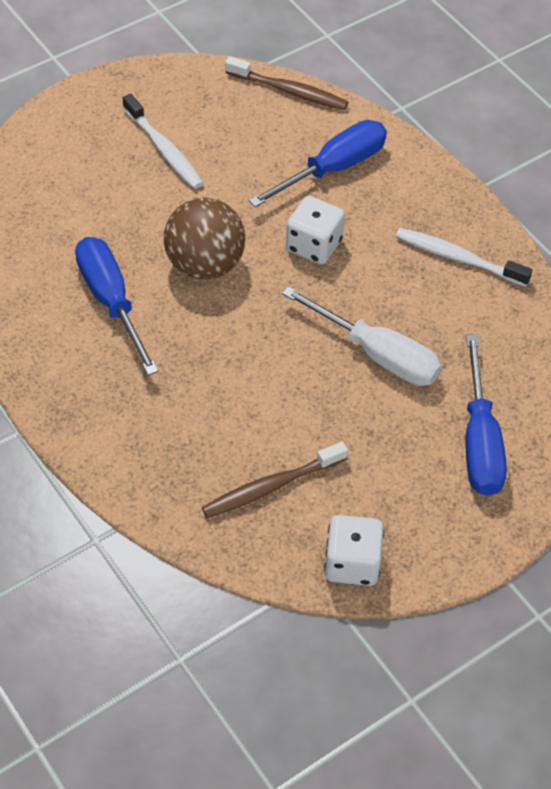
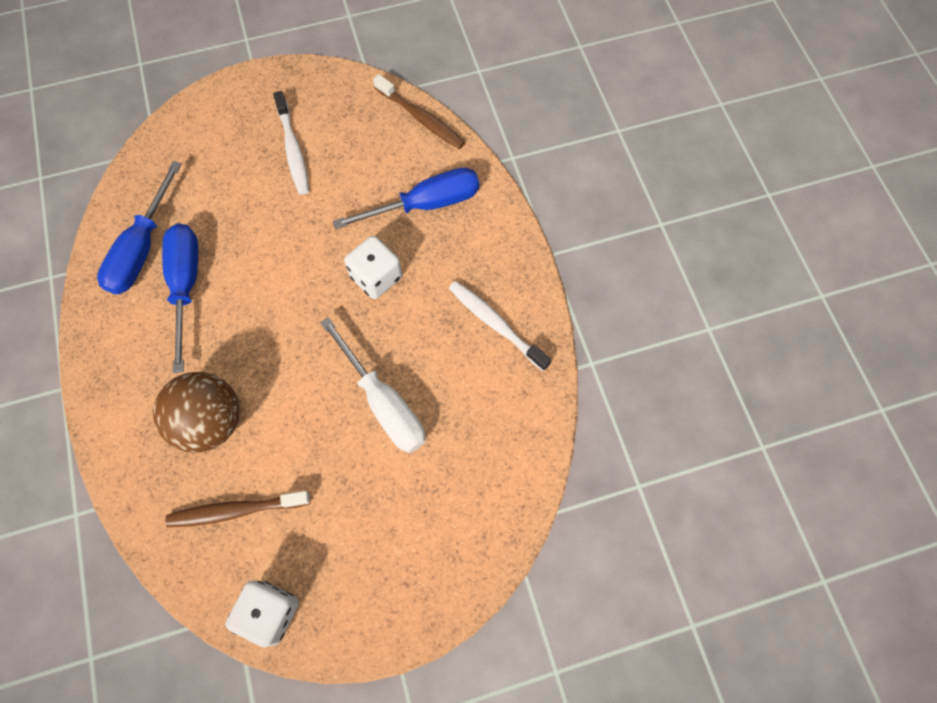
camera: 20 degrees right, 15 degrees up
brown ball [164,197,245,280] -> brown ball moved to [153,372,240,453]
blue screwdriver [466,334,507,496] -> blue screwdriver moved to [97,161,182,294]

